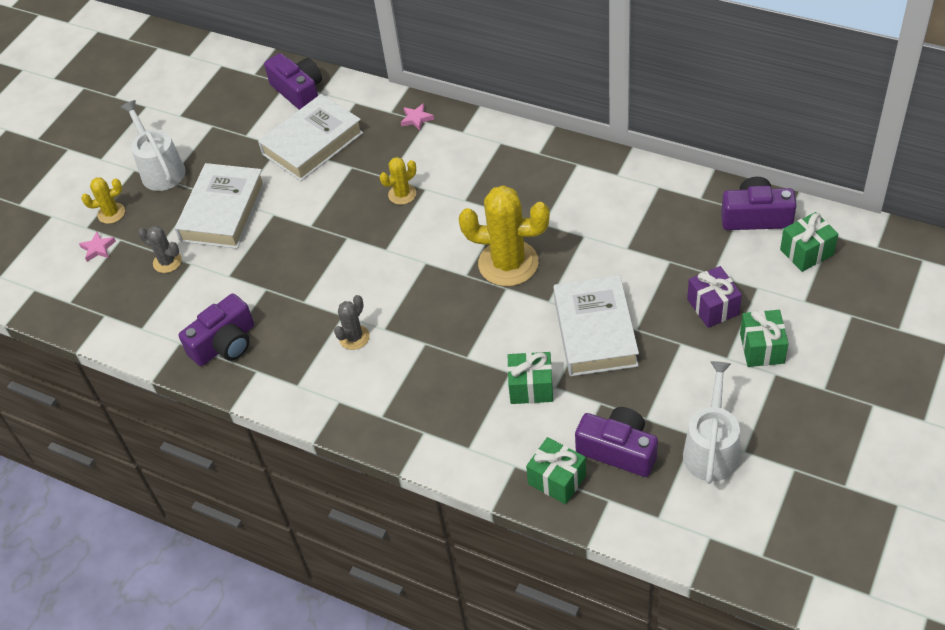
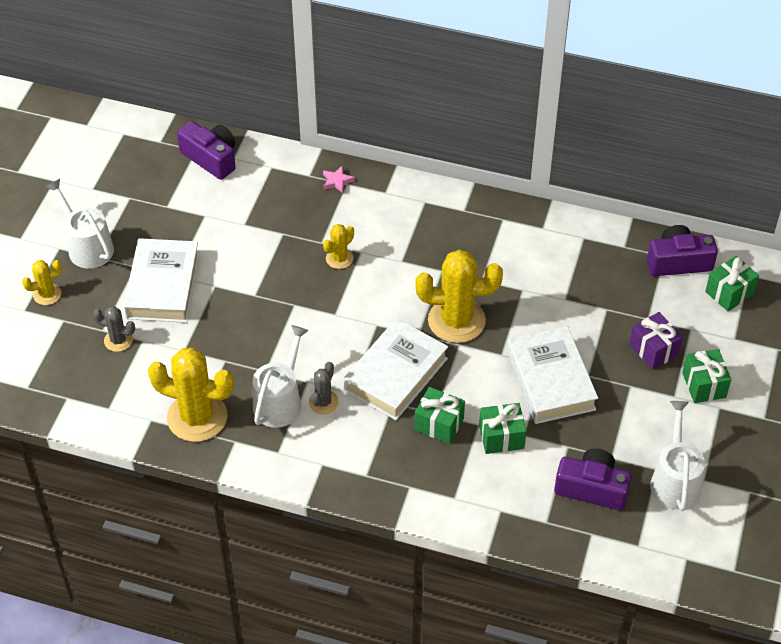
camera: 15 degrees left, 0 degrees up
pink star [79,231,116,262] -> none
purple camera [179,293,254,366] -> yellow cactus [148,348,234,442]
white book [258,94,363,181] -> white book moved to [343,318,448,420]
green gift [526,437,586,504] -> green gift moved to [414,387,465,444]
none -> white watering can [253,325,309,428]

